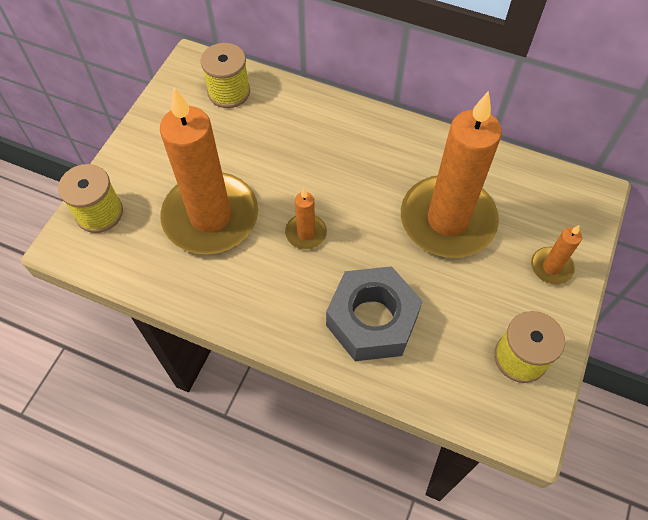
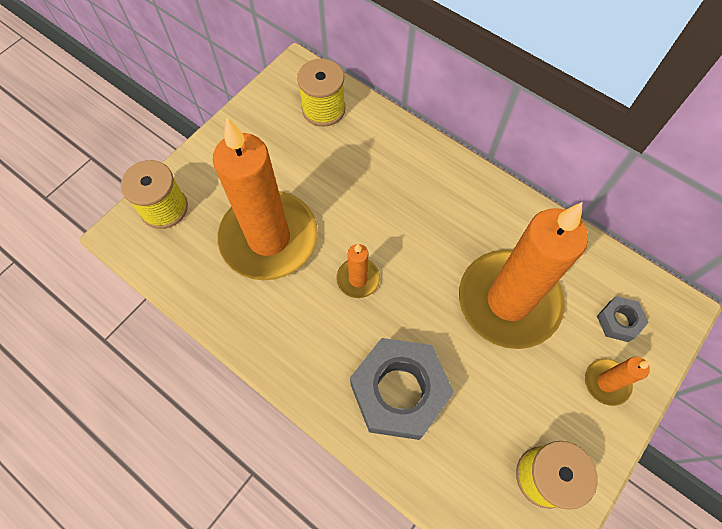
camera: 15 degrees right, 5 degrees up
none -> grey nut [597,296,649,342]

